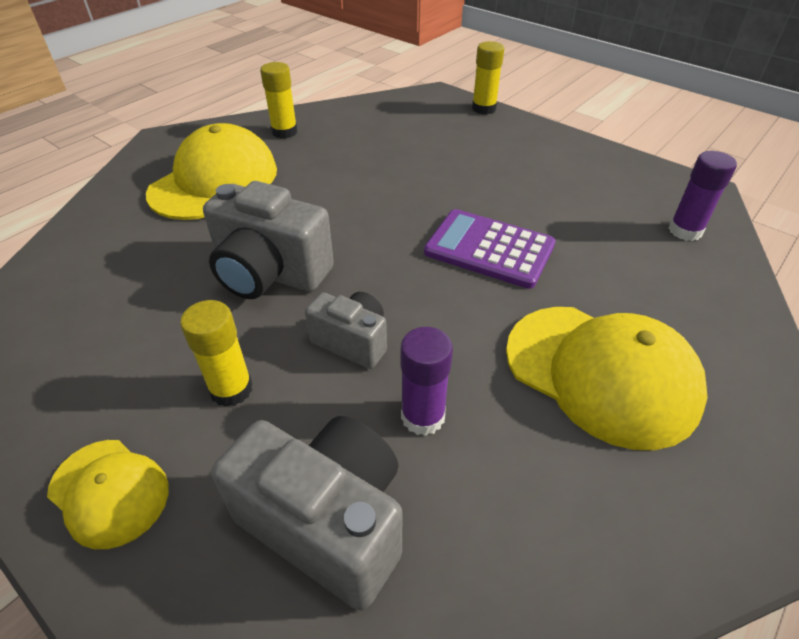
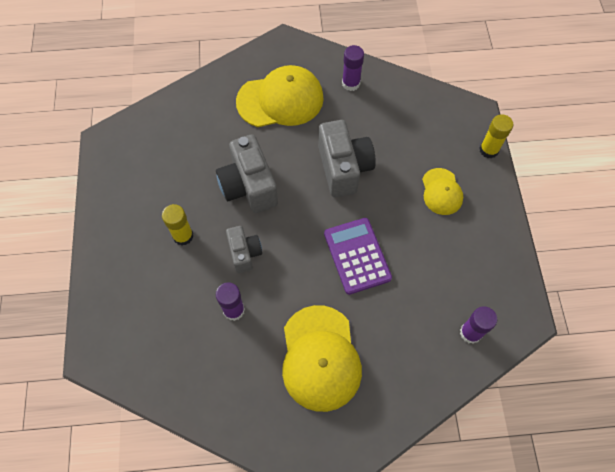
camera: 45 degrees right, 20 degrees up
yellow cap [47,440,169,549] -> yellow cap moved to [422,168,463,215]
grey camera [211,416,402,611] -> grey camera moved to [318,120,376,197]
yellow glue stick [260,62,298,139] -> purple glue stick [342,45,364,91]

